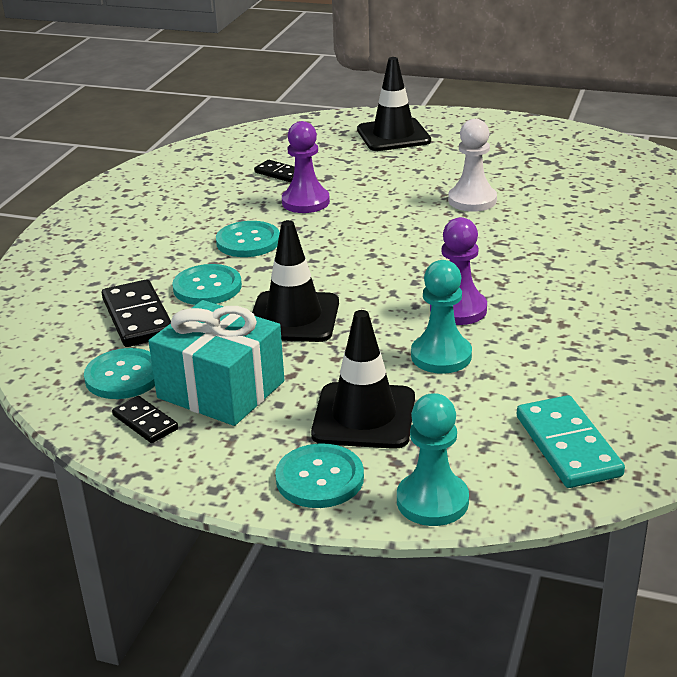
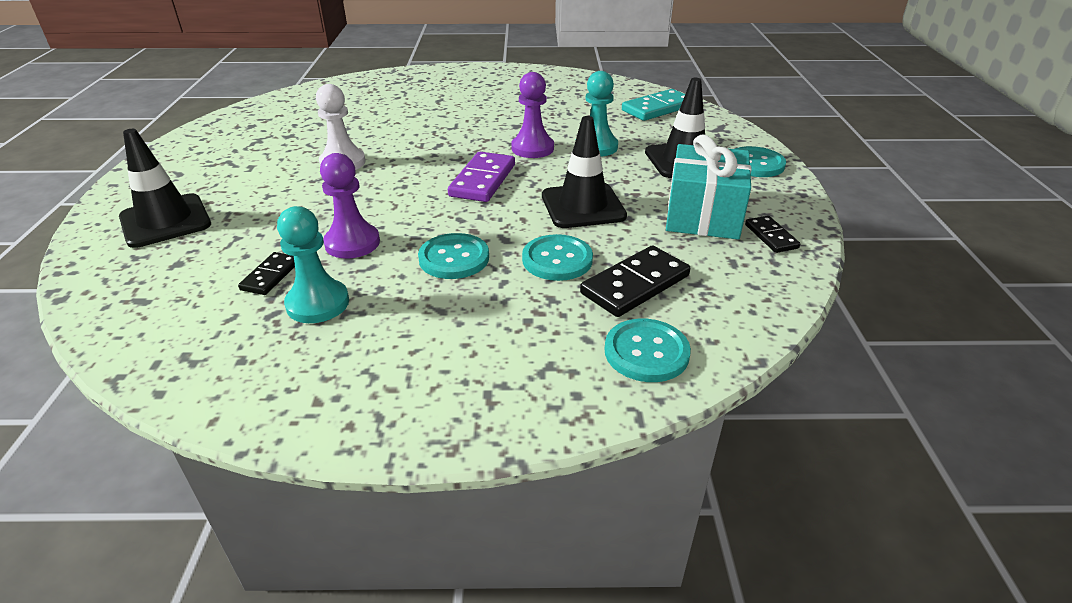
camera: 110 degrees left, 5 degrees up
turquoise button [84,348,155,399] -> turquoise button moved to [605,319,691,382]
black domino [112,396,178,443] -> black domino turned 45 degrees counterclockwise [745,216,800,253]
turquoise pawn [397,393,469,526] -> turquoise pawn moved to [277,206,349,323]
none -> purple domino [448,152,515,202]

